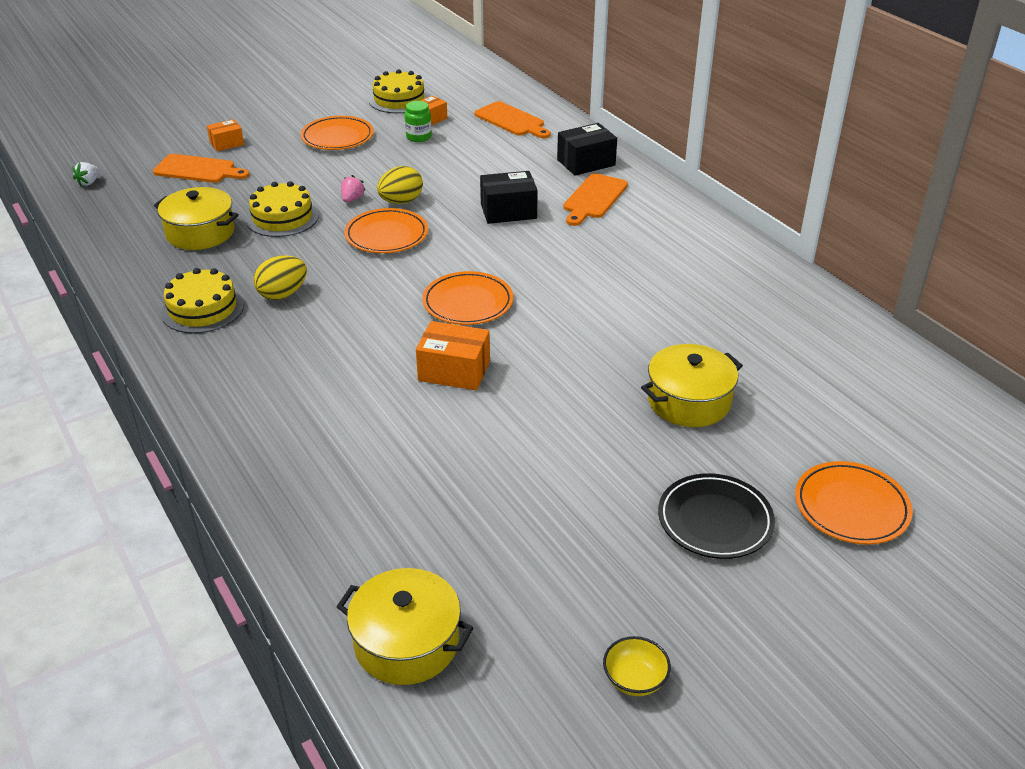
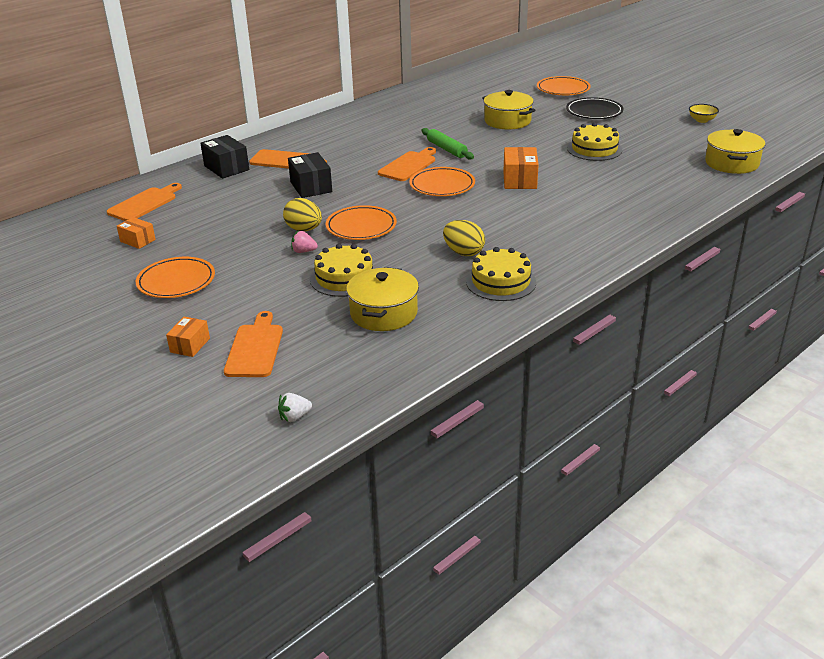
camera: 100 degrees left, 5 degrees down
white strawberry [72,162,100,186] -> white strawberry turned 135 degrees clockwise [278,393,312,422]
orange box [207,119,244,151] -> orange box turned 60 degrees clockwise [166,317,210,357]
yellow cake [369,69,429,113] -> yellow cake moved to [567,123,623,161]
green jar [405,101,432,142] -> none
none -> orange cutting board [378,147,436,181]
none -> green rolling pin [422,128,474,160]

